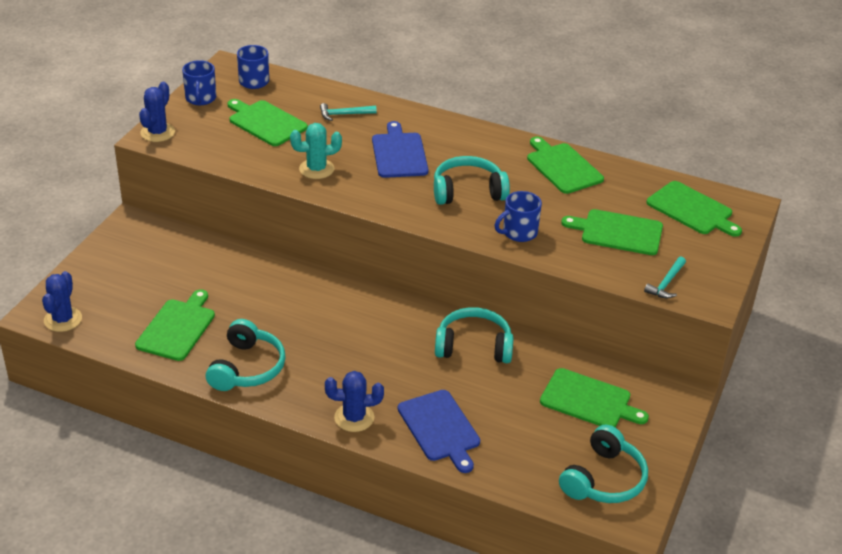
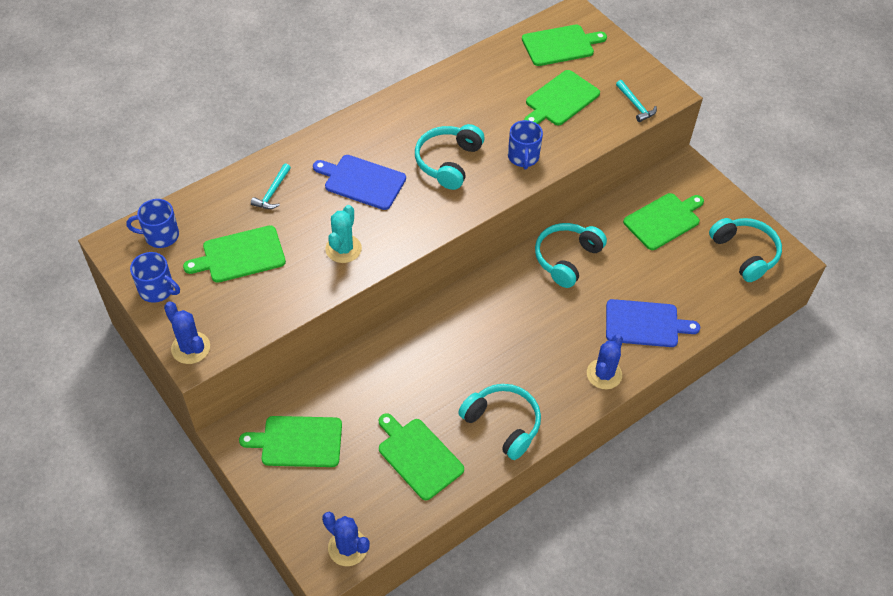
camera: 60 degrees left, 15 degrees up
green cutting board [527,136,604,194] -> green cutting board moved to [239,416,342,467]

